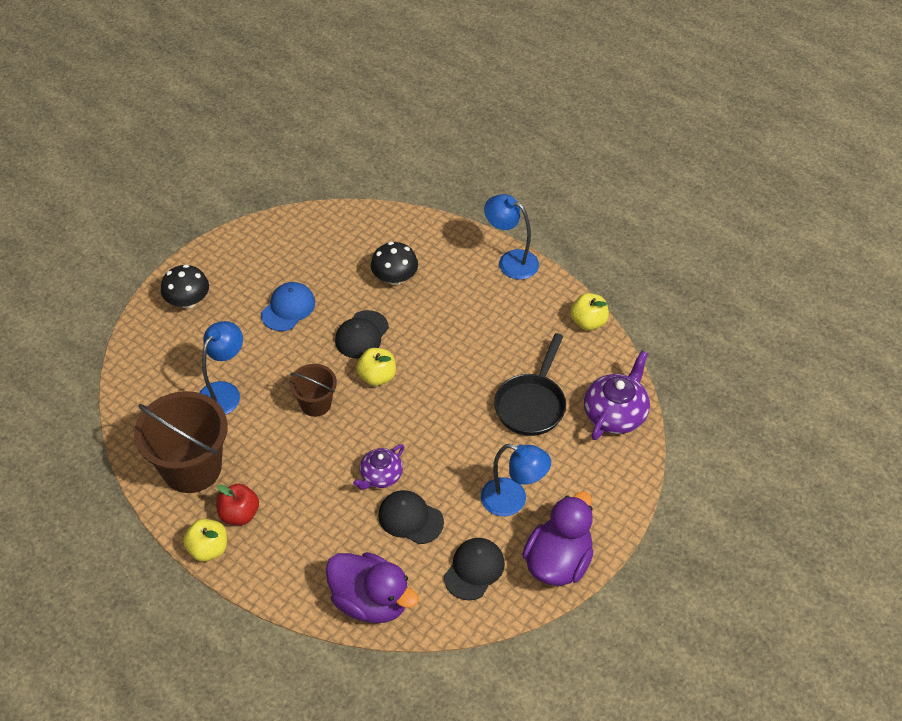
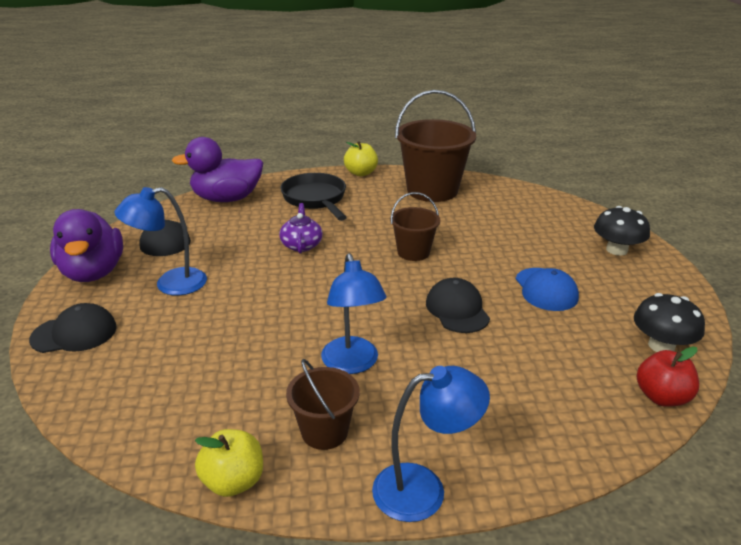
camera: 135 degrees right, 20 degrees down
blue lamp [199,321,243,415] -> blue lamp moved to [321,253,386,374]
red apple [216,484,259,525] -> red apple moved to [637,346,699,407]
yellow apple [356,348,396,386] -> none
black mushroom [371,242,418,285] -> black mushroom moved to [634,293,705,352]
black cap [378,490,444,544] -> black cap moved to [29,303,117,353]
black pan [494,333,566,436] -> black pan moved to [280,173,347,221]
purple teapot [584,351,650,440] -> none
none -> brown bucket [286,359,360,450]

